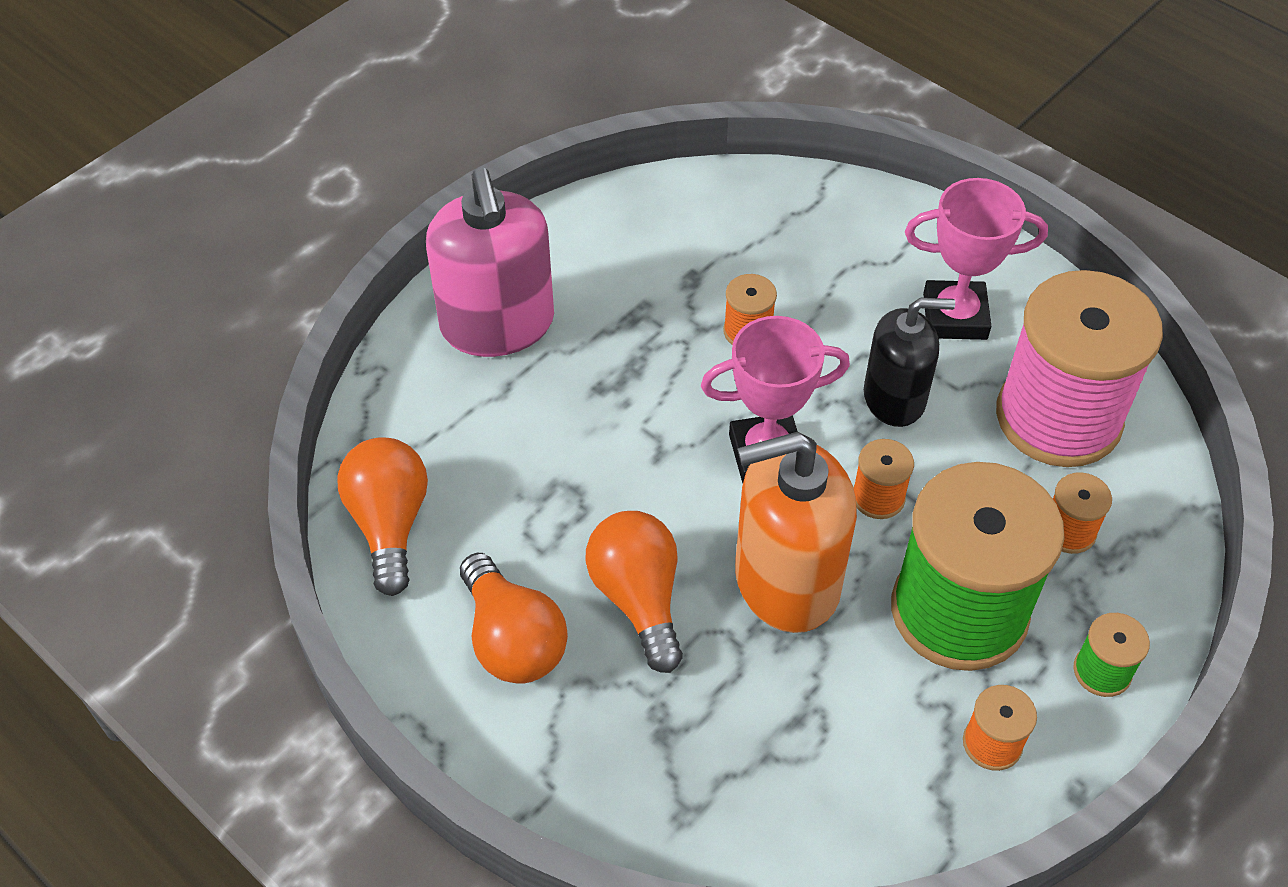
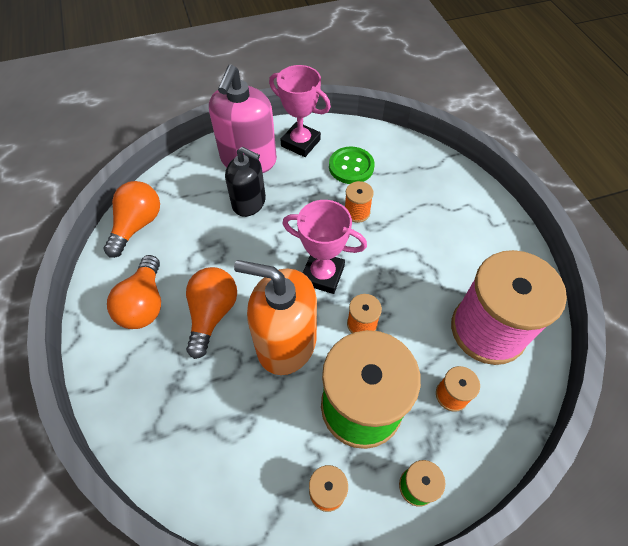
camera: 30 degrees right, 5 degrees up
black soap dispenser [864,298,955,427] -> black soap dispenser moved to [225,147,266,217]
pink trophy [905,178,1048,340] -> pink trophy moved to [269,65,331,157]
none -> green button [329,147,375,184]

